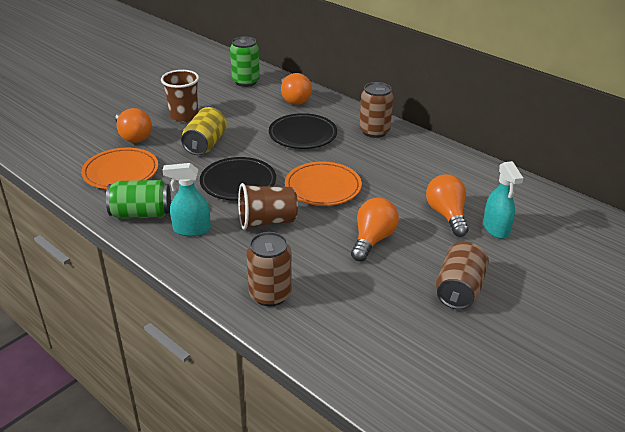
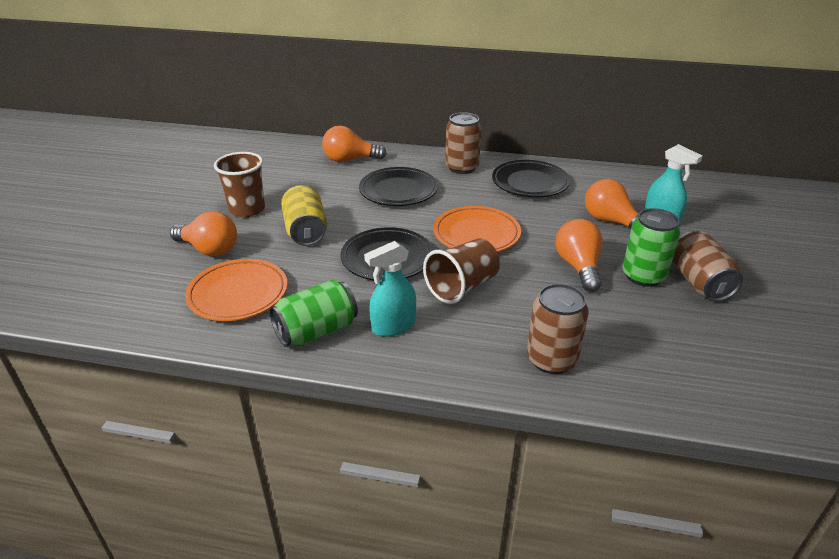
camera: 30 degrees left, 0 degrees up
green can [230,36,260,87] -> green can moved to [622,208,681,287]
orange light bulb [281,73,312,105] -> orange light bulb turned 135 degrees clockwise [322,126,387,162]
none -> black plate [492,160,570,197]

